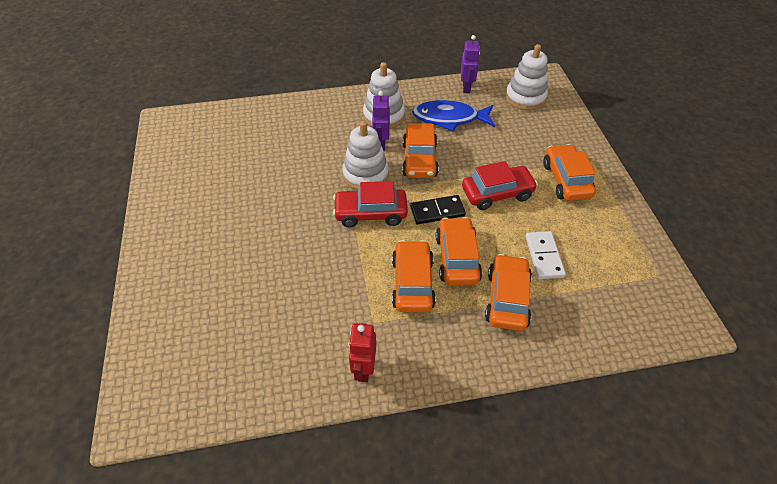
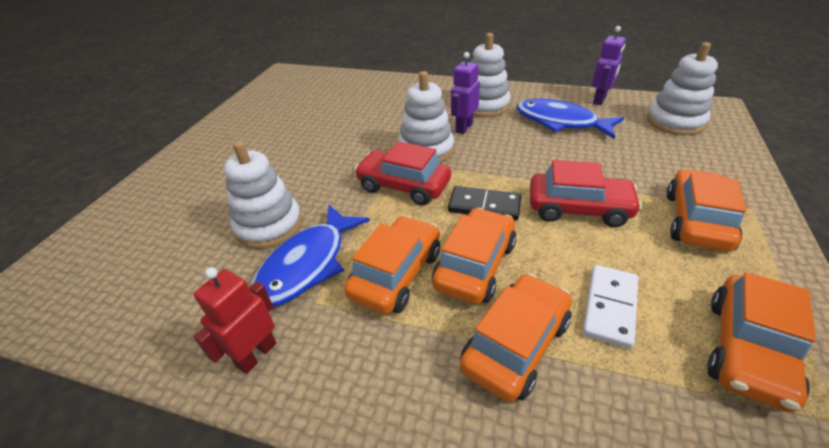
camera: 30 degrees right, 10 degrees down
orange car [402,123,439,178] -> orange car moved to [707,272,816,412]
none -> white stacking toy [224,141,302,249]
none -> blue fish [251,205,370,307]

